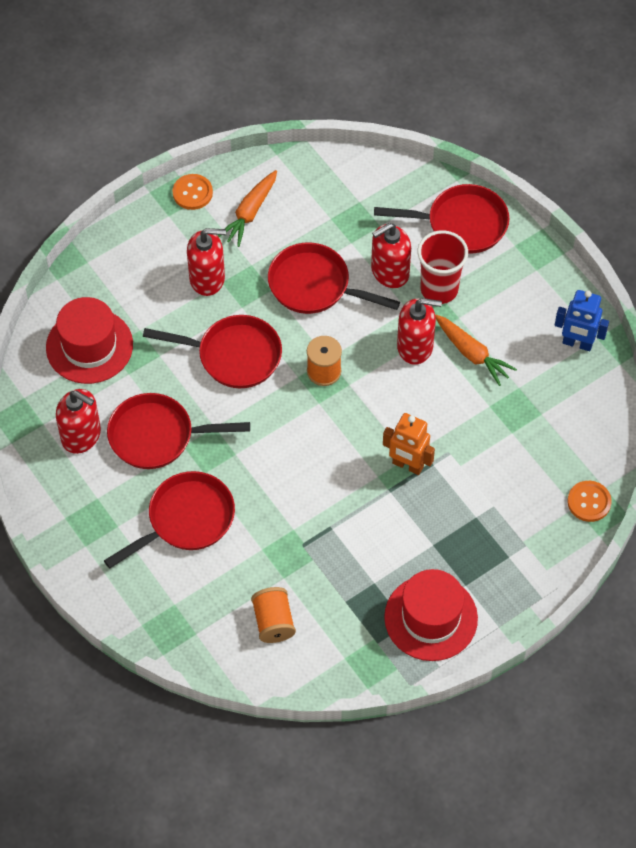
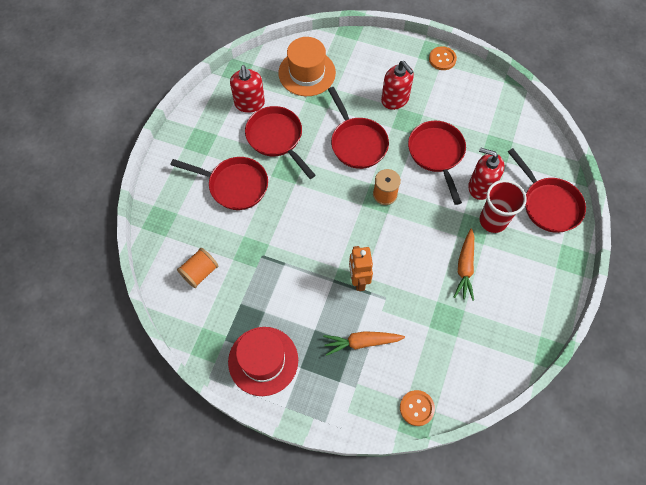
camera: 55 degrees right, 5 degrees up
red hat [46,297,133,384] -> orange hat [278,37,336,96]
orange carrot [218,170,277,247] -> orange carrot moved to [323,331,405,356]
red soap dispenser [397,298,442,365] -> none
blue robot [555,290,609,351] -> none

